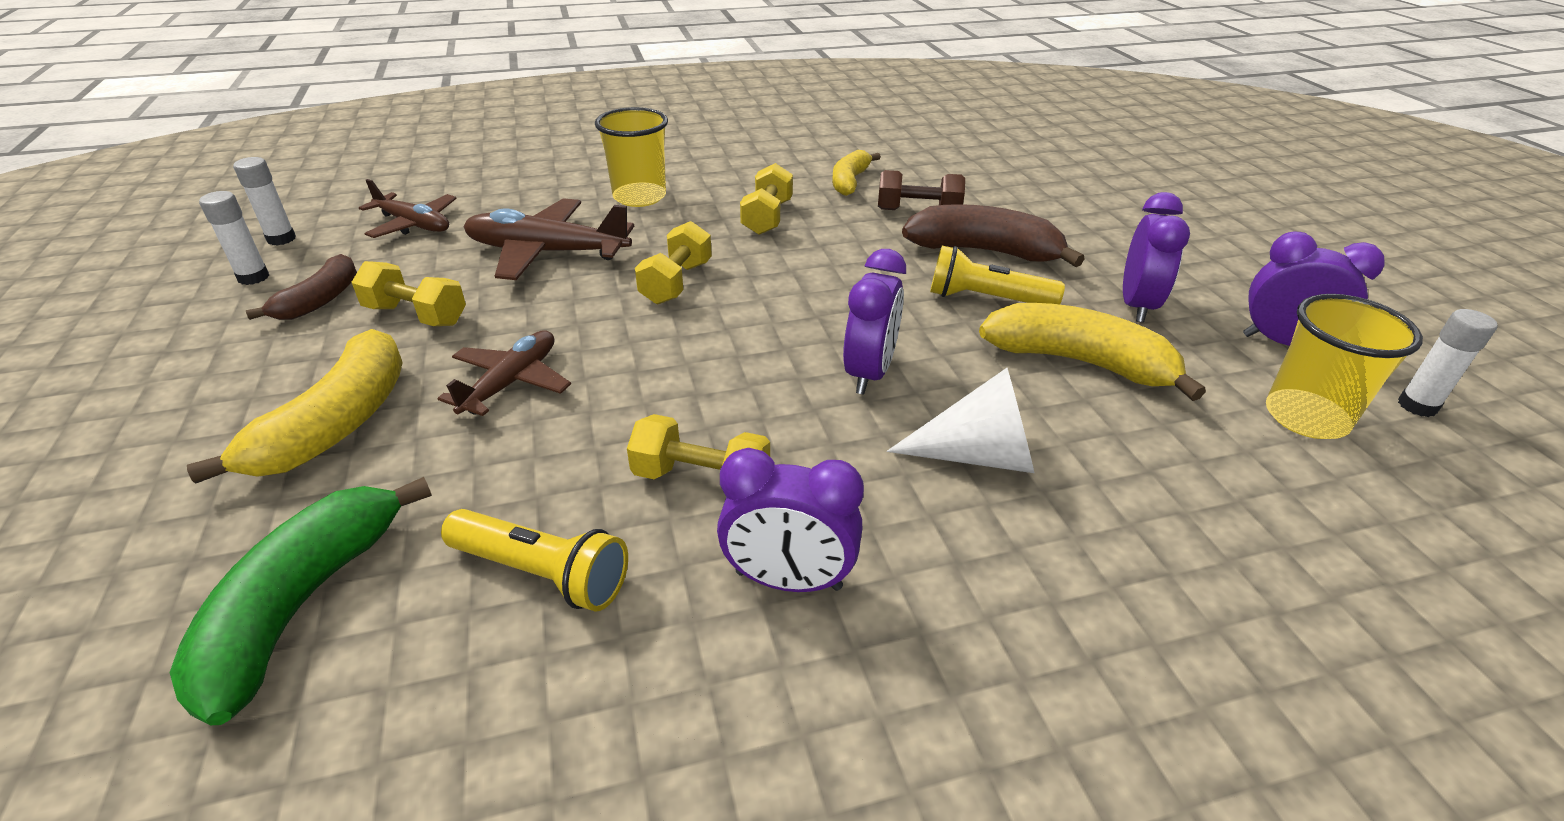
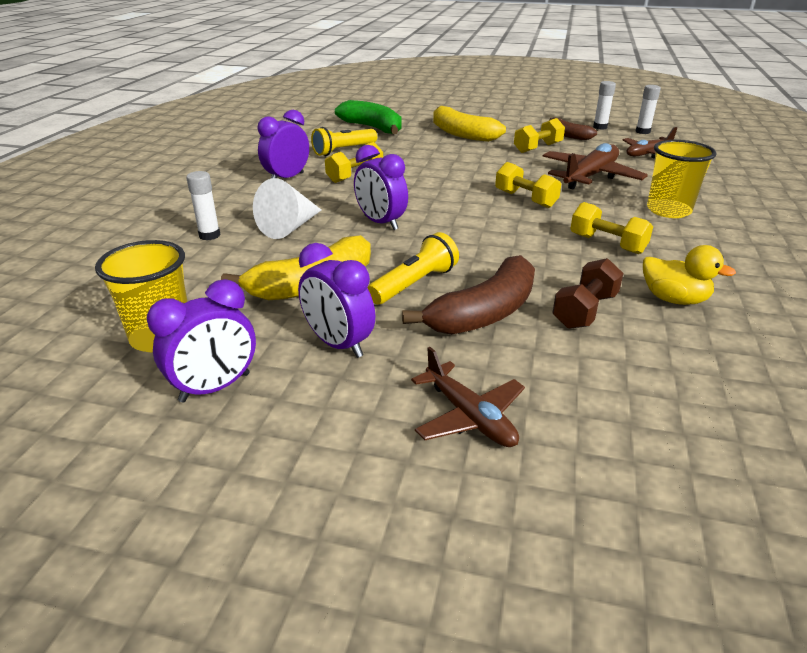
camera: 120 degrees right, 5 degrees down
brown plane [437,330,571,416] -> brown plane moved to [411,347,525,447]
yellow banana [832,150,881,196] -> yellow duck [643,245,736,305]
white glue stick [1398,309,1498,417] -> white glue stick moved to [186,171,220,240]

